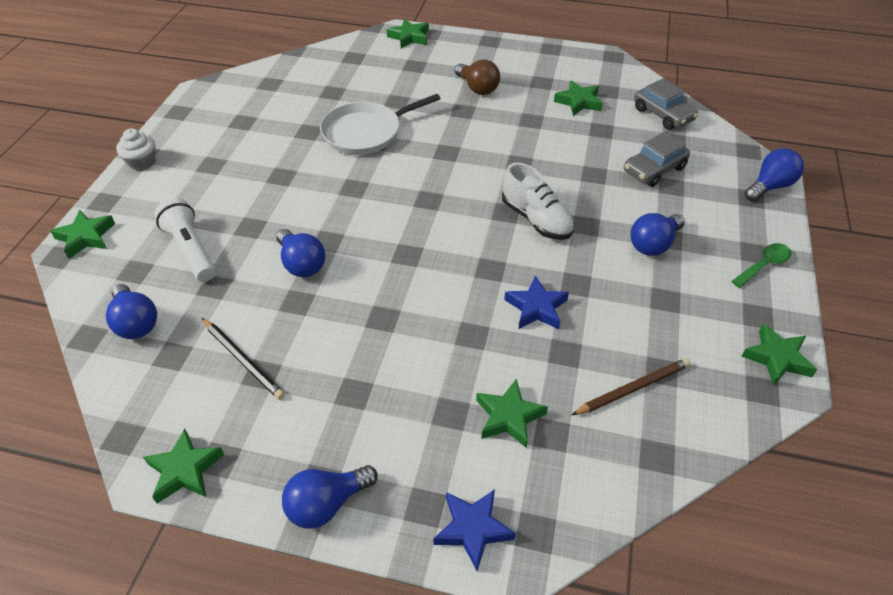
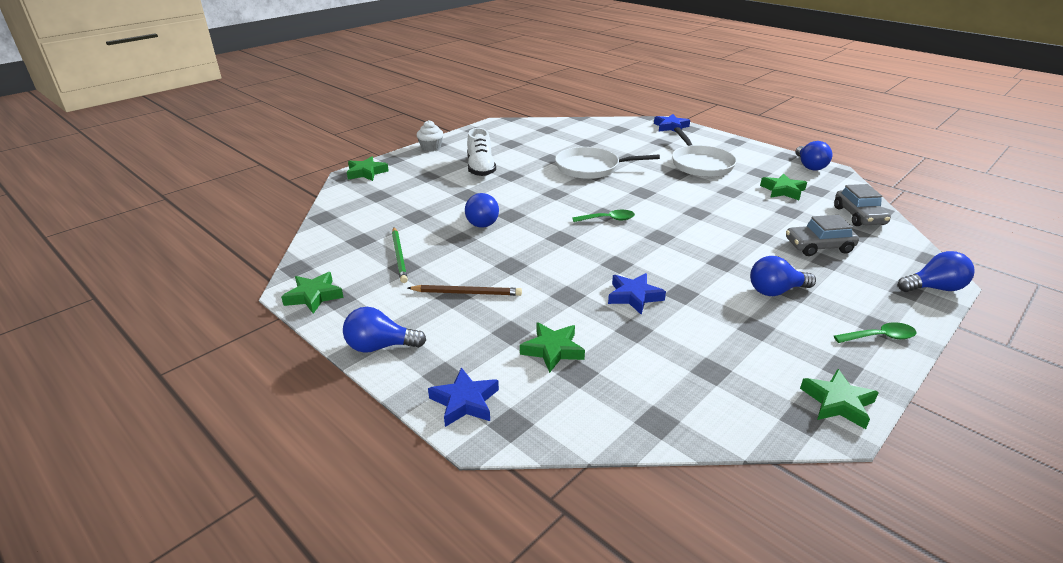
camera: 30 degrees right, 15 degrees down
blue light bulb [106,284,157,339] -> blue light bulb moved to [796,141,832,171]
white flashlight [154,198,216,282] -> none
black pencil [202,318,285,400] -> green pencil [392,227,408,283]
green star [387,19,429,48] -> blue star [654,114,690,132]
brown light bulb [455,60,500,95] -> white pan [672,127,737,177]
white shoe [502,163,575,240] -> white shoe moved to [467,128,496,177]
brown pencil [572,358,691,415] -> brown pencil moved to [408,285,522,296]
none -> green spoon [572,210,635,222]

